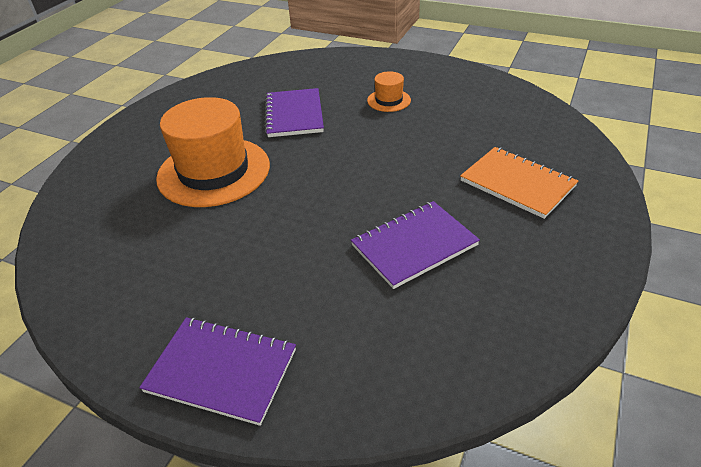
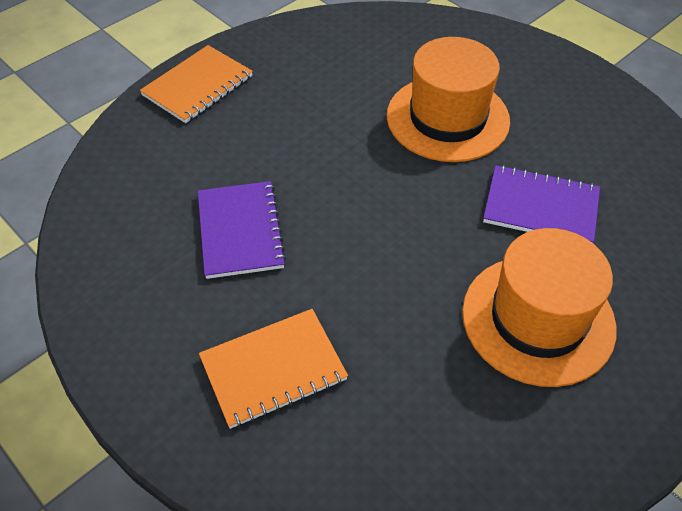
camera: 110 degrees right, 10 degrees up
purple notebook [139,317,296,426] -> orange notebook [140,45,253,123]
orange hat [367,71,411,112] -> orange hat [462,228,617,387], size x2.21

